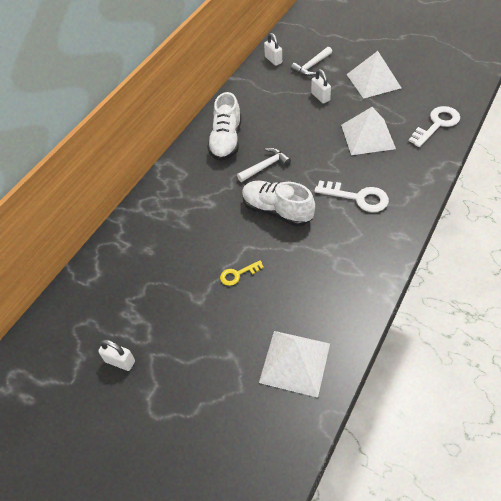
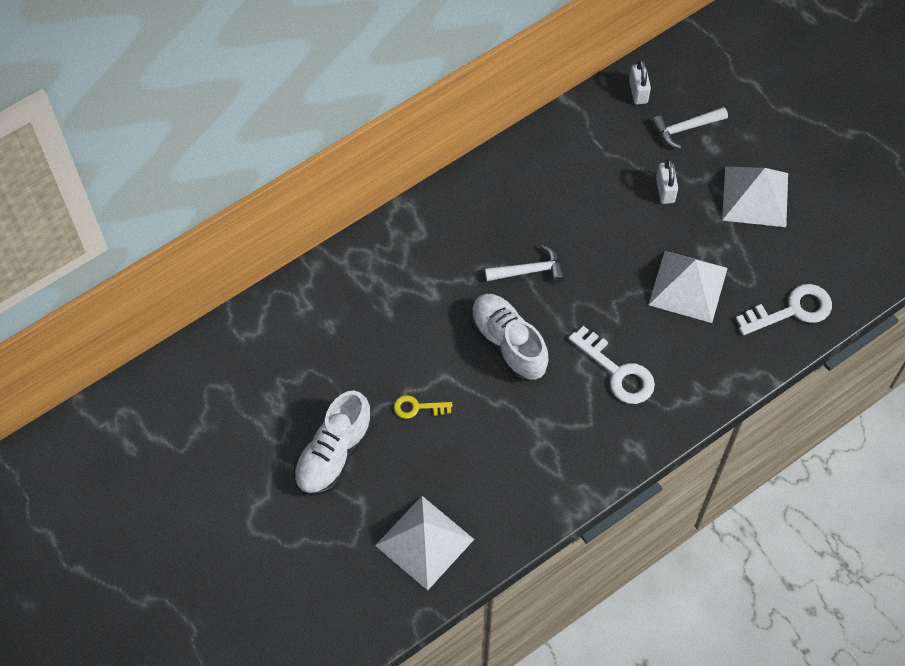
camera: 20 degrees right, 10 degrees up
white padlock [98,339,135,371] -> none
white shoe [207,92,241,161] -> white shoe moved to [293,391,372,496]

